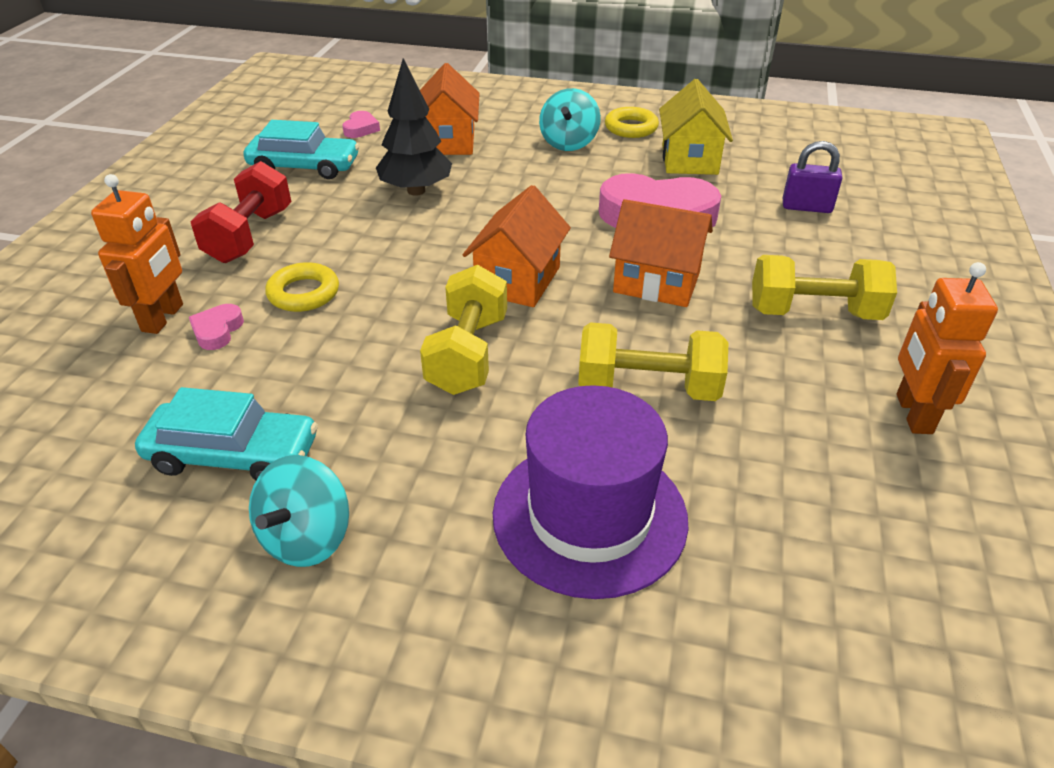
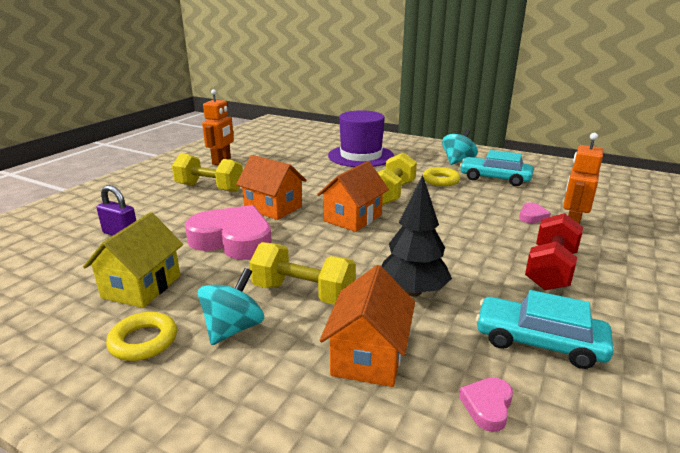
camera: 165 degrees left, 15 degrees down
yellow ring [265,262,339,312] -> yellow ring moved to [423,167,460,186]
yellow dumbbell [578,322,729,401] -> yellow dumbbell moved to [250,242,356,305]

